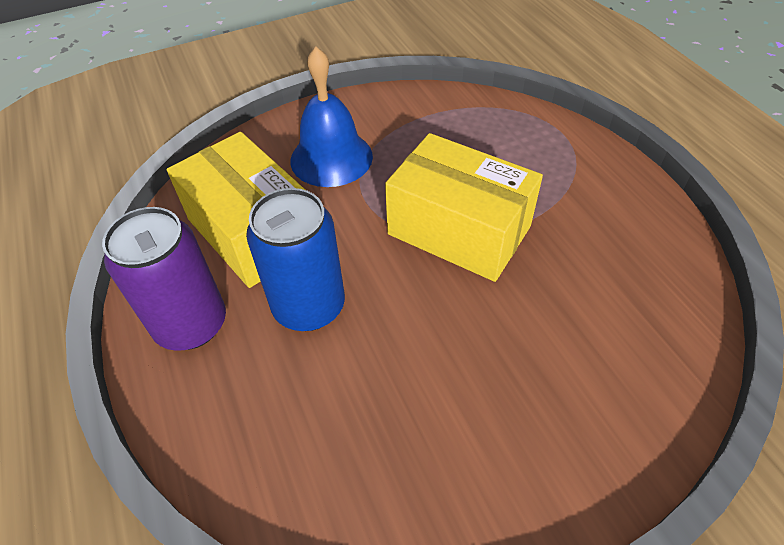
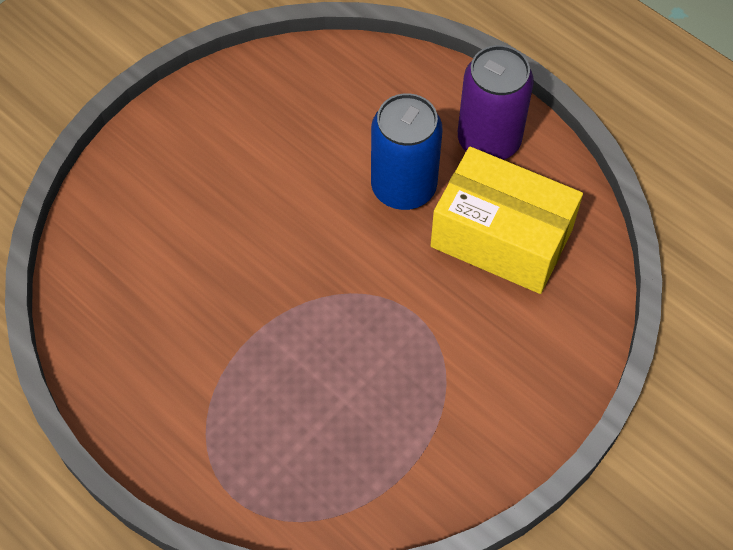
camera: 155 degrees right, 10 degrees up
blue bell [290,46,373,187] -> none
yellow box [385,133,543,282] -> none

